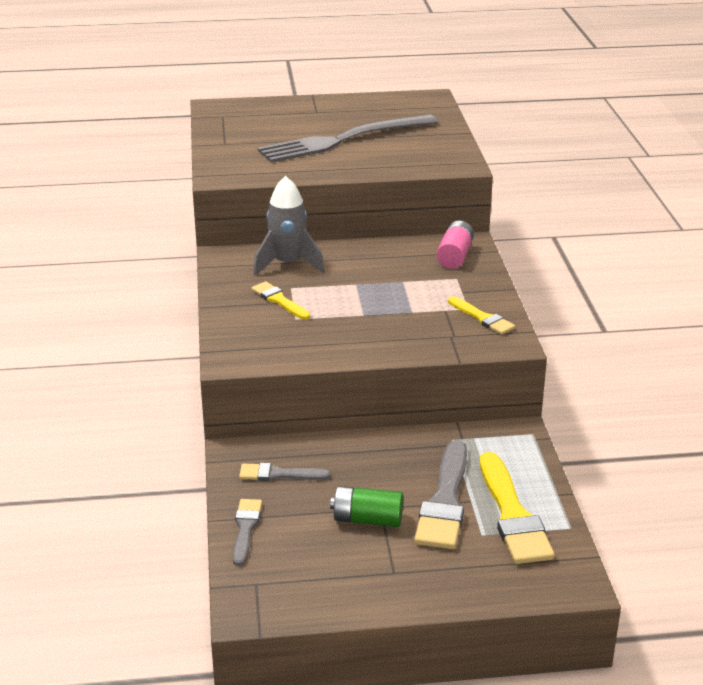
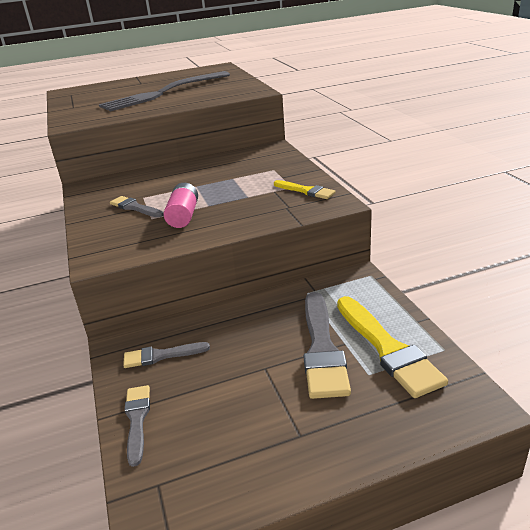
camera: 10 degrees left, 0 degrees up
yellow brush [251,281,310,320] -> grey brush [110,196,164,217]
grey rocket [253,176,325,276] -> none
green battery [330,486,403,527] -> none
pink battery [436,221,474,269] -> pink battery moved to [164,183,198,228]

